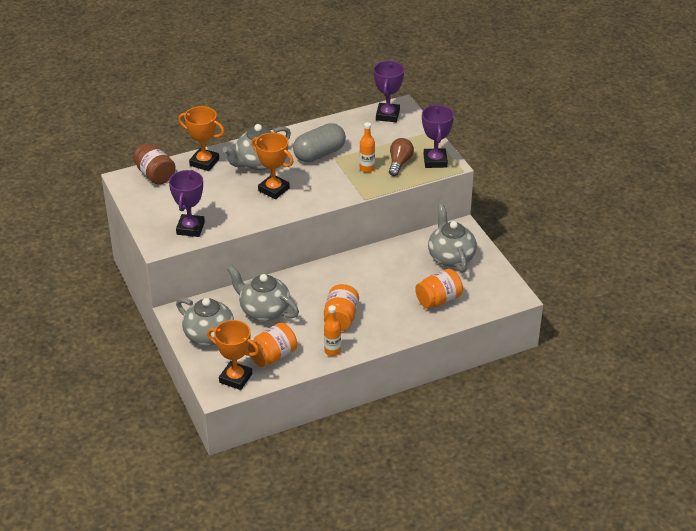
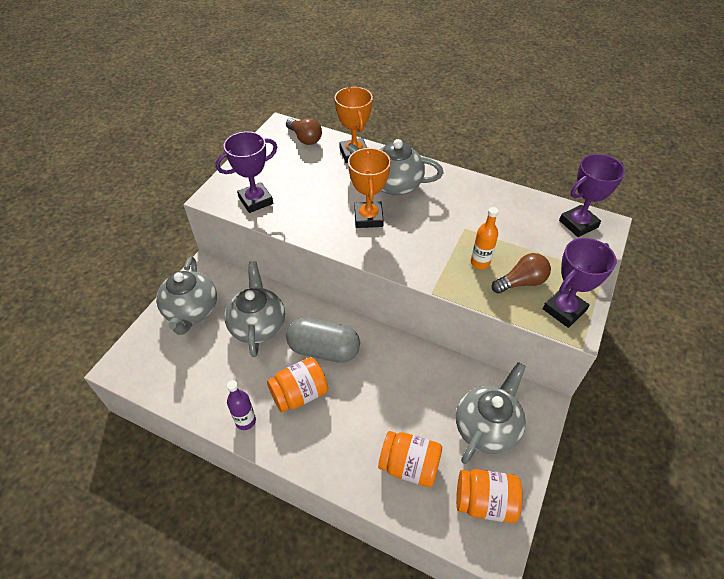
camera: 50 degrees right, 10 degrees up
brown jar [133,143,176,185] -> brown light bulb [286,118,322,145]
orange trophy [207,320,259,390] -> none
orange jar [248,323,297,367] -> orange jar moved to [456,469,523,523]
grey capsule [293,123,346,162] -> grey capsule moved to [286,317,360,363]
orange bottle [324,305,341,356] -> purple bottle [227,380,256,430]

